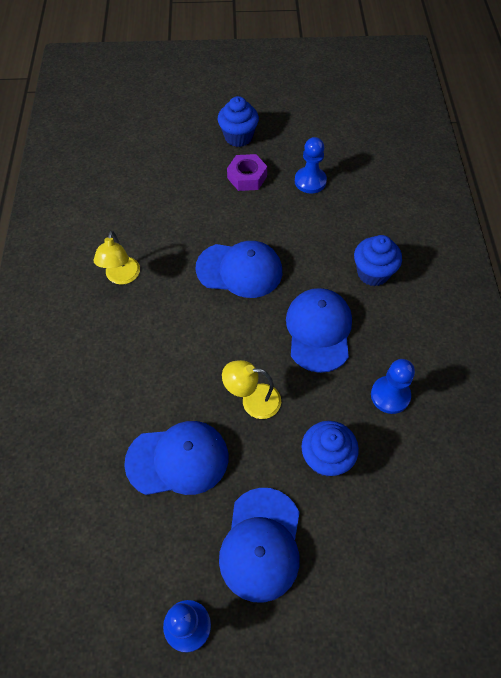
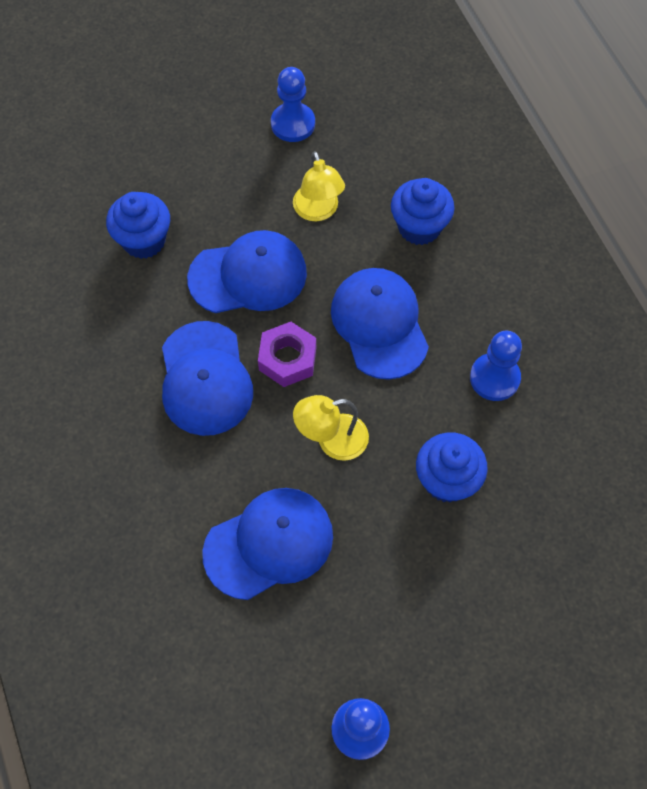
camera: 20 degrees left, 5 degrees up
yellow lamp [93,231,140,285] -> yellow lamp moved to [293,151,345,221]
blue cupcake [218,96,259,147] -> blue cupcake moved to [106,192,170,259]
blue cap [219,488,300,603] -> blue cap moved to [162,321,253,436]
purple nut [227,154,267,191] -> purple nut moved to [258,322,316,387]

